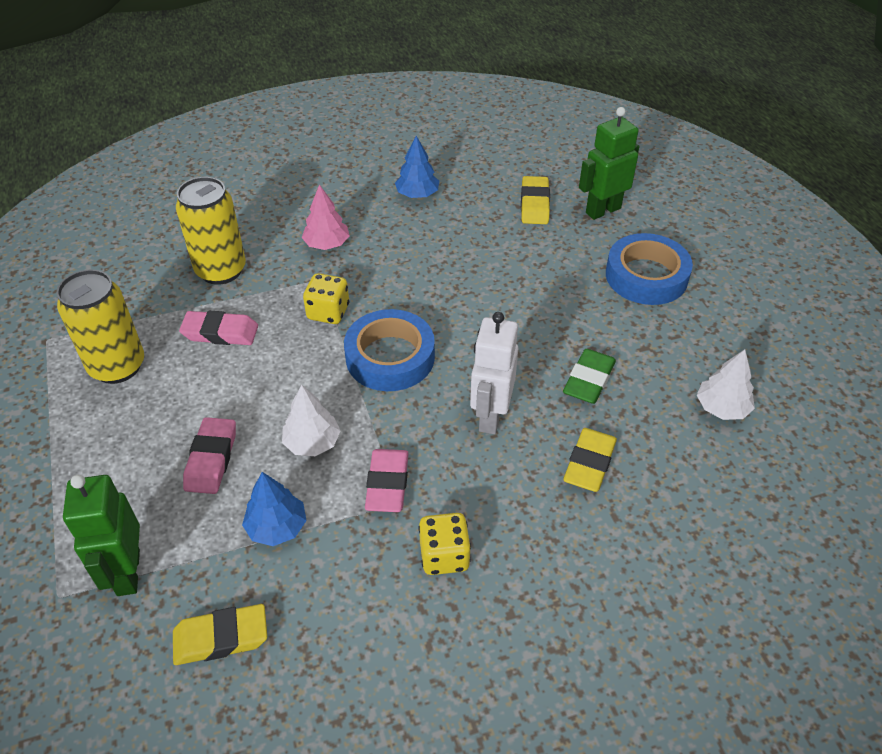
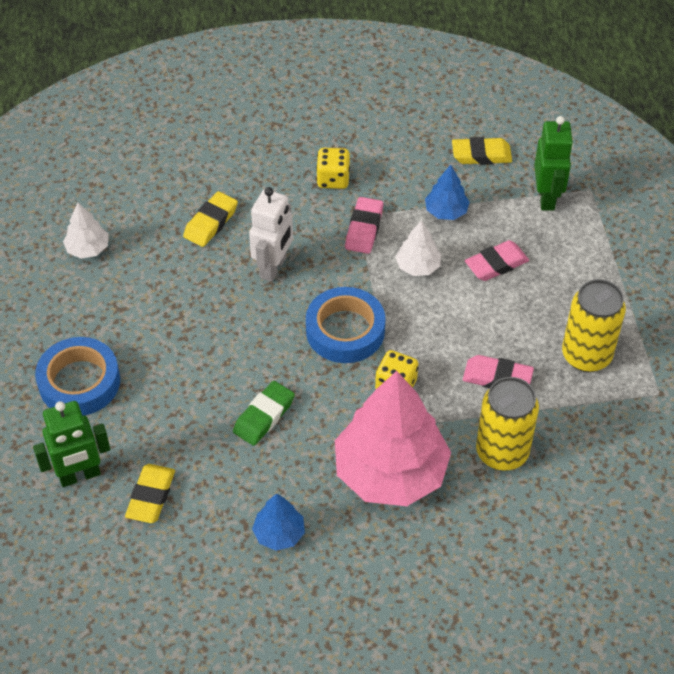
camera: 170 degrees left, 5 degrees up
pink eraser [183,417,236,494] -> pink eraser turned 45 degrees clockwise [465,240,529,281]
pink tree [302,184,350,250] -> pink tree [335,371,451,506], size x2.27
green eraser [563,349,616,404] -> green eraser moved to [233,381,295,446]

